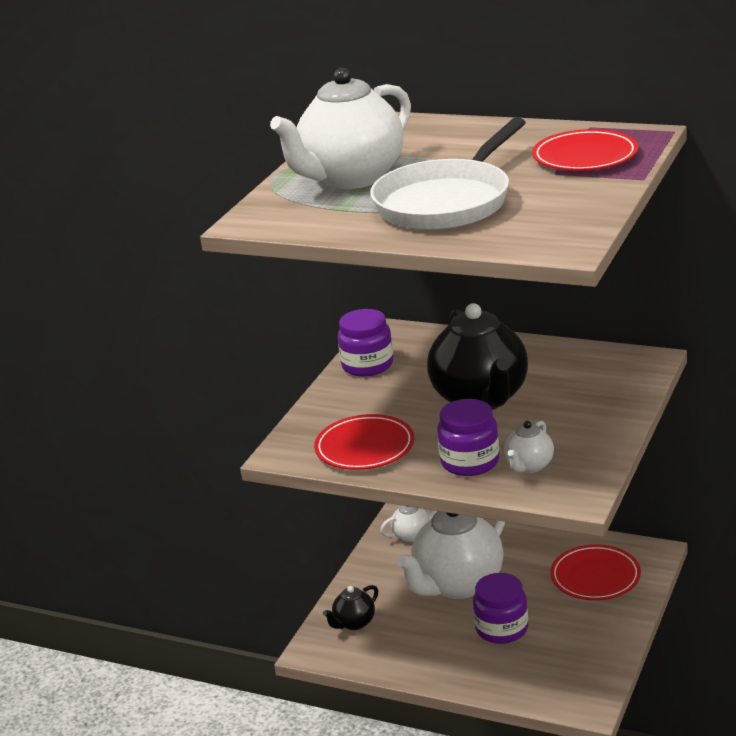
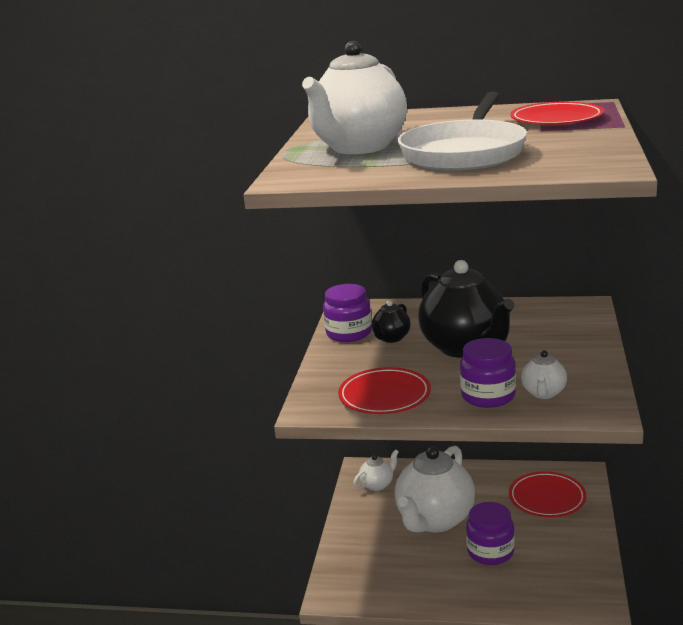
camera: 15 degrees left, 5 degrees down
black teapot [323,585,378,630] -> black teapot moved to [372,300,411,343]

